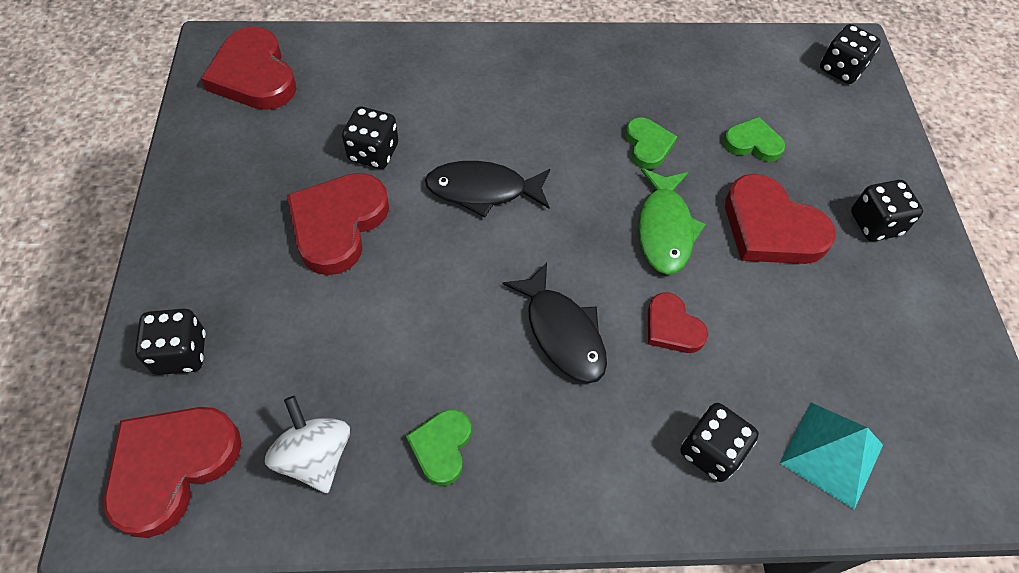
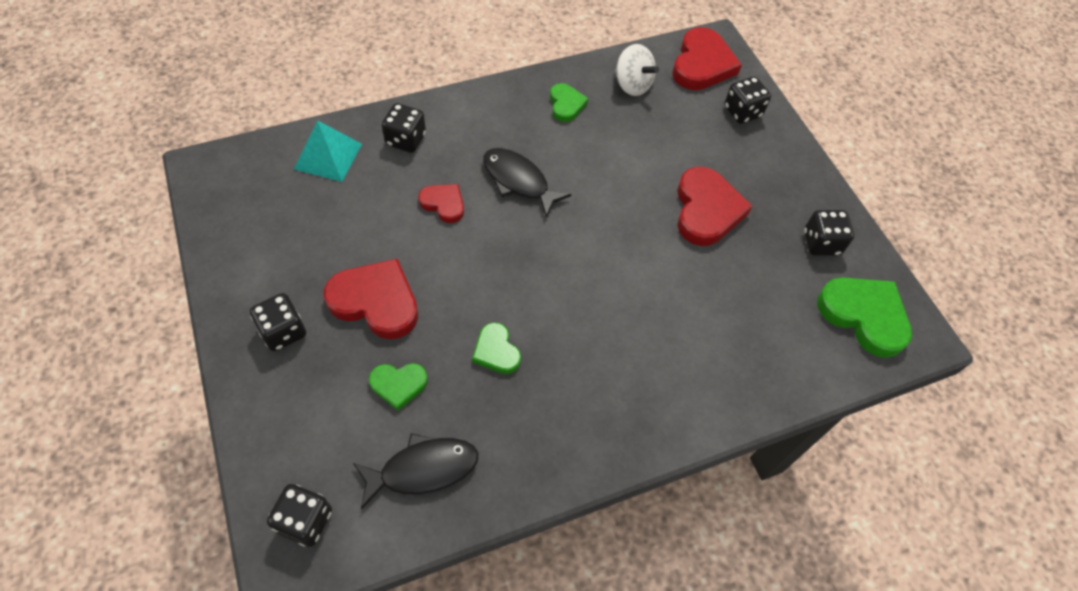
camera: 160 degrees right, 0 degrees up
red heart [201,27,297,110] -> green heart [817,277,912,358]
black dice [342,107,398,169] -> black dice moved to [804,210,854,256]
black fish [425,161,550,217] -> black fish moved to [353,433,478,509]
green fish [638,168,706,274] -> none

